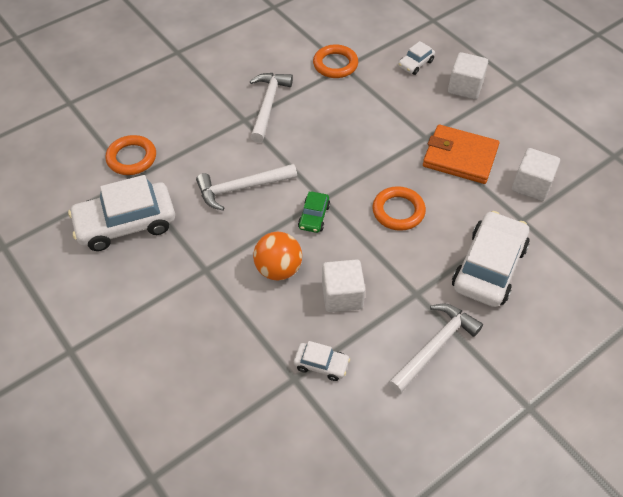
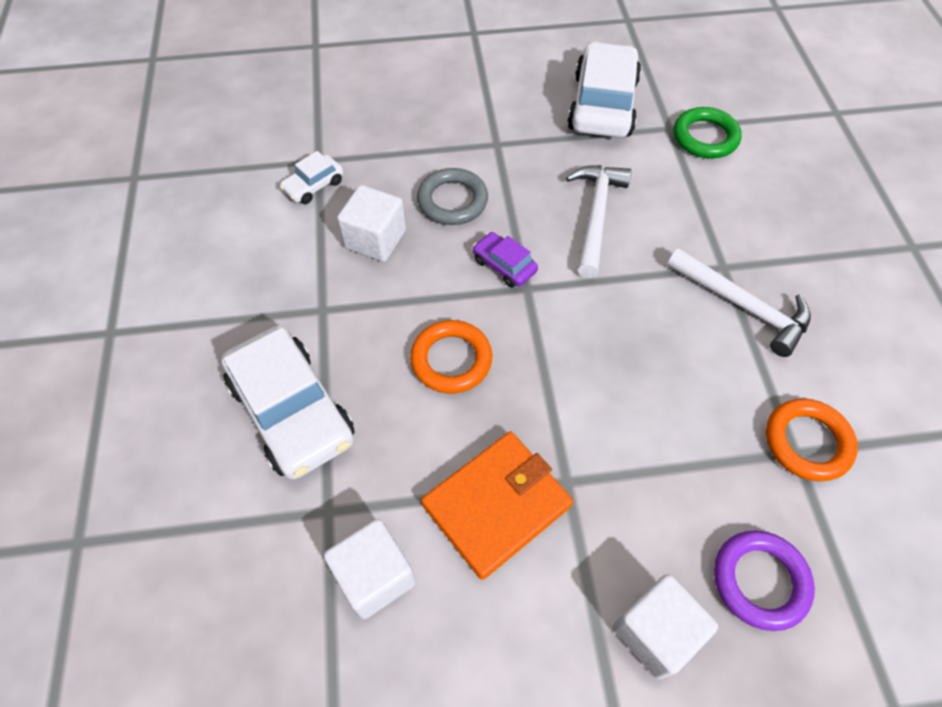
camera: 120 degrees right, 5 degrees up
orange ring [105,135,156,175] -> green ring [674,107,742,158]
orange ball [253,232,302,280] -> grey ring [417,168,488,225]
green car [298,192,330,233] -> purple car [473,232,538,288]
white hammer [388,304,483,394] -> none
white car [398,41,435,75] -> purple ring [714,531,815,631]

